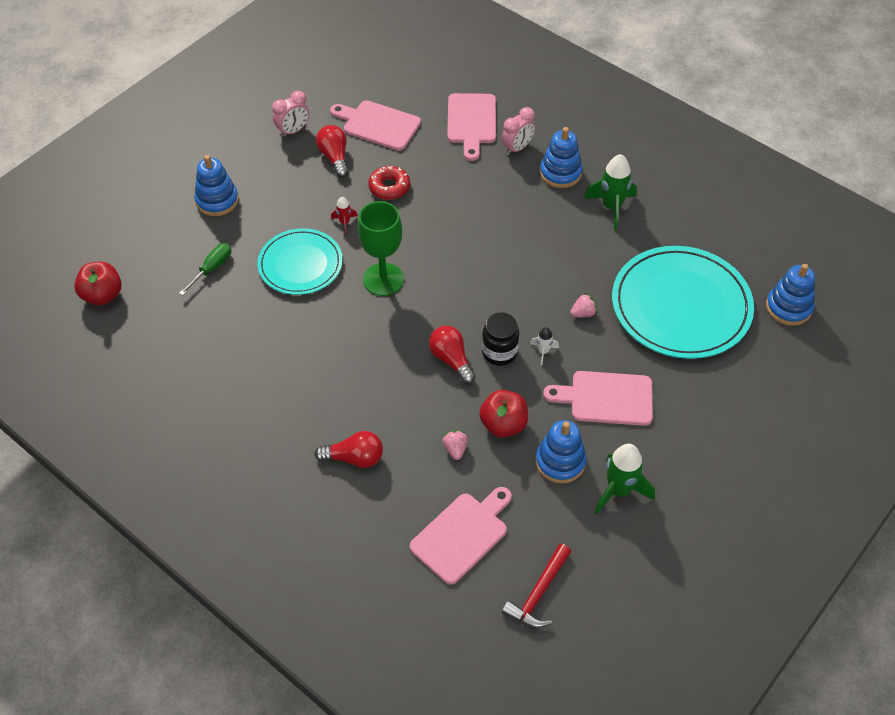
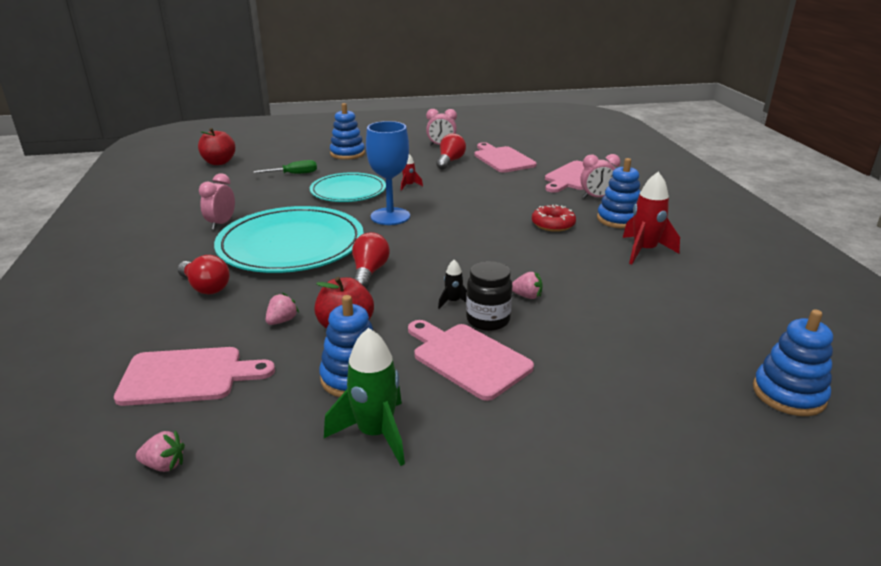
camera: 40 degrees right, 25 degrees down
green goblet [358,201,404,296] -> blue goblet [366,121,410,225]
red donut [368,166,410,200] -> red donut moved to [532,204,576,232]
black jar [482,312,519,366] -> black jar moved to [466,261,512,331]
red hammer [502,544,571,628] -> pink strawberry [136,430,185,472]
white rocket [530,327,559,366] -> black rocket [438,260,467,309]
green rocket [584,154,637,231] -> red rocket [623,172,680,264]
turquoise plate [612,246,754,359] -> turquoise plate moved to [214,206,364,273]
none -> pink clock [199,173,235,230]

